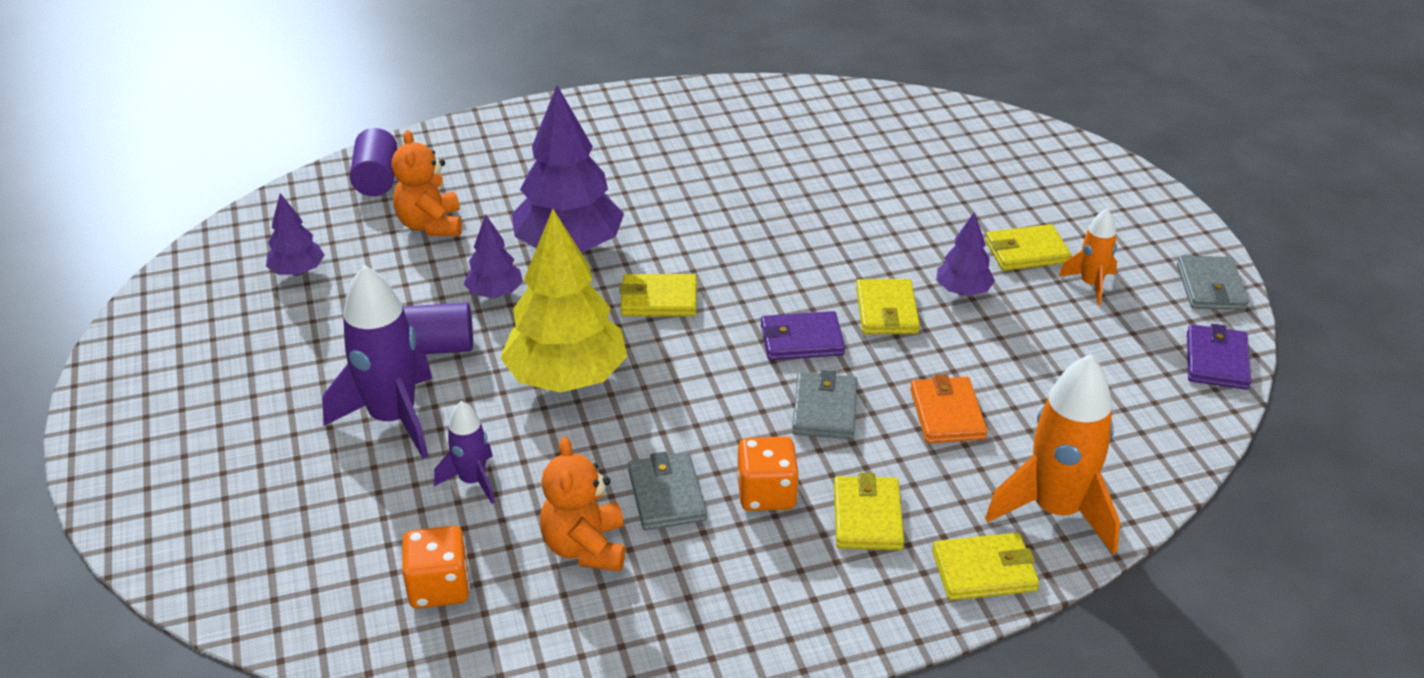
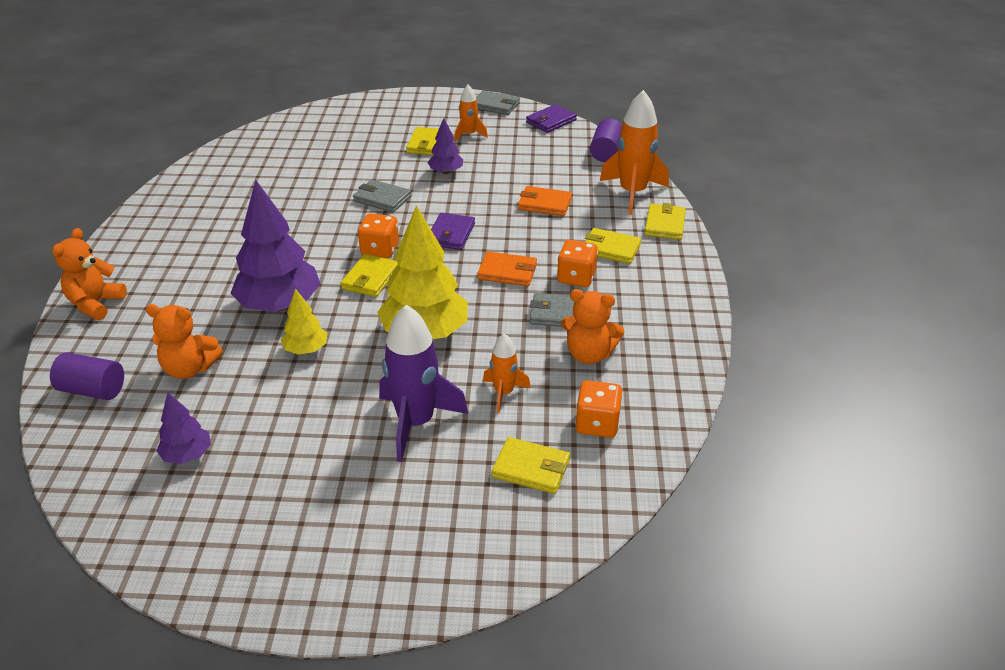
camera: 70 degrees left, 0 degrees up
purple cylinder [403,303,473,354] -> purple cylinder moved to [590,118,622,162]
purple rocket [434,401,495,504] -> orange rocket [483,333,531,413]
purple tree [464,214,523,298] -> yellow tree [281,288,327,355]
grey wallet [792,370,857,439] -> grey wallet moved to [353,179,411,212]
yellow wallet [856,279,920,334] -> yellow wallet moved to [492,437,570,494]
purple wallet [1187,324,1251,390] -> purple wallet turned 75 degrees counterclockwise [526,104,577,133]
none -> orange teddy bear [52,228,127,320]
none -> orange dice [358,213,399,258]
none -> orange wallet [477,251,537,286]

